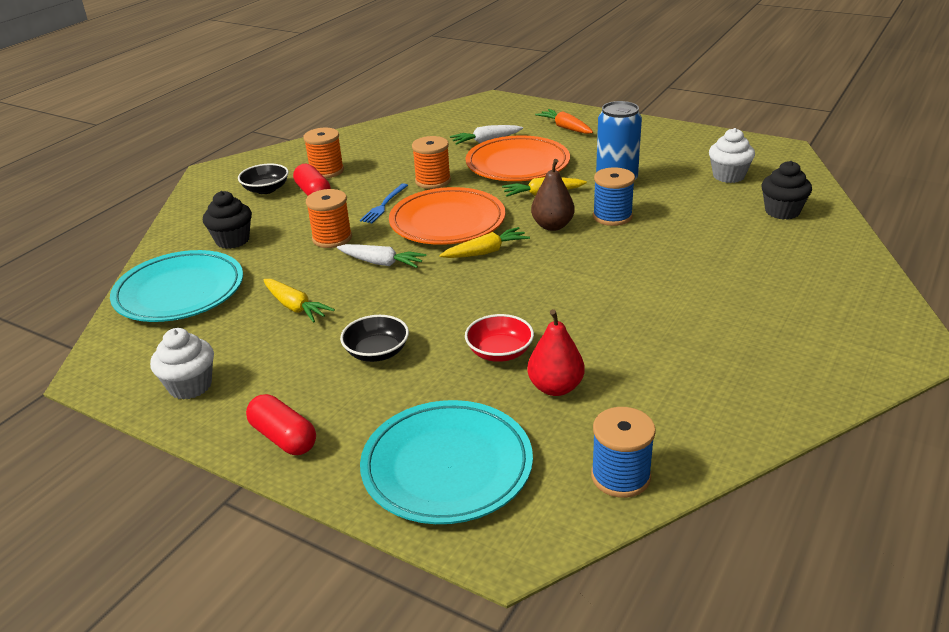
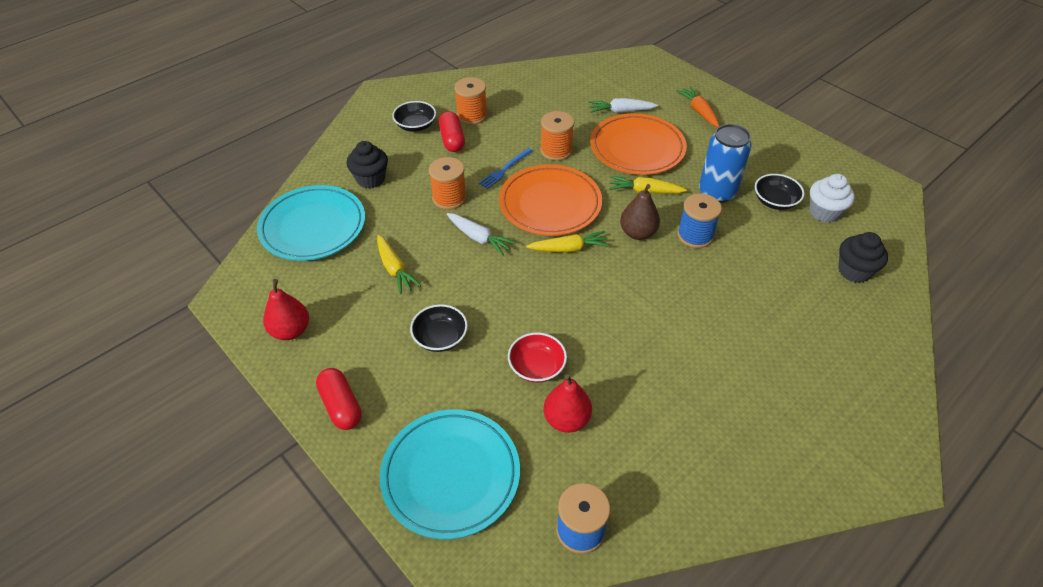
camera: 15 degrees right, 15 degrees up
white cupcake [150,328,214,400] -> red pear [263,279,309,340]
none -> black bowl [755,174,804,210]

